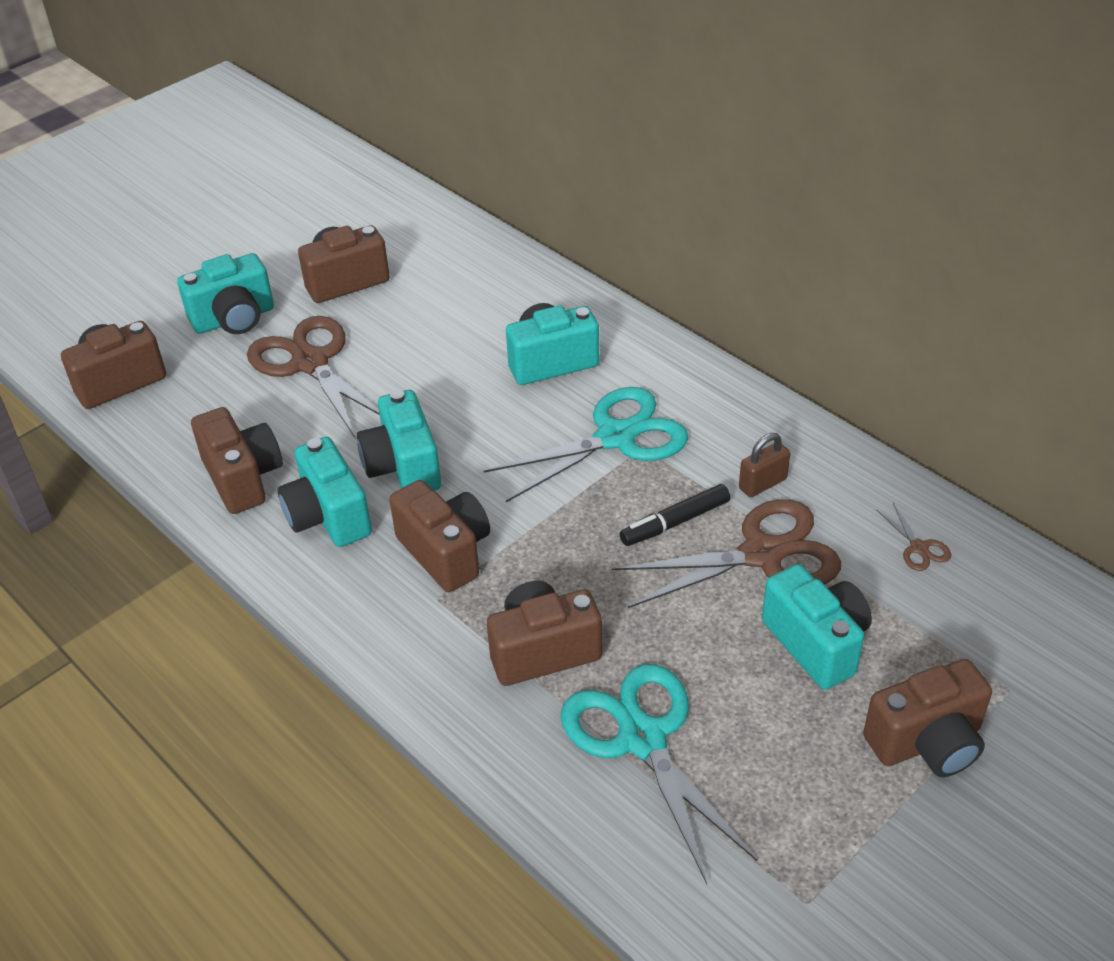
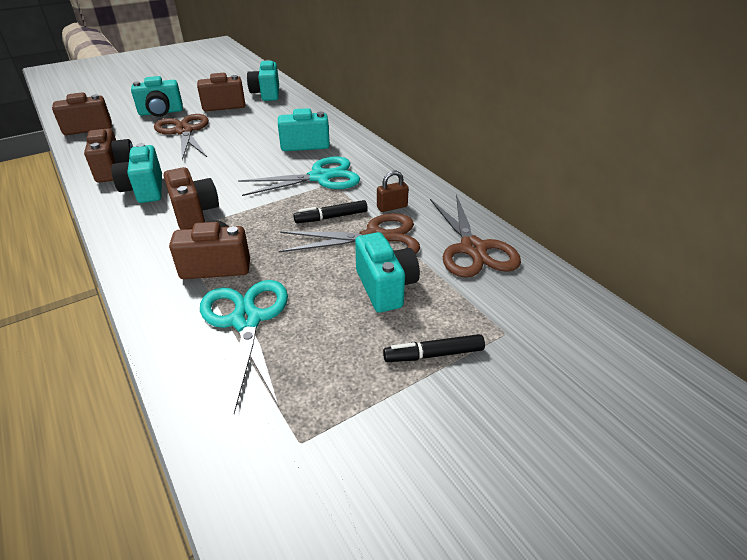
camera: 10 degrees right, 5 degrees down
turquoise camera [357,390,441,491] -> turquoise camera moved to [247,60,279,101]
brown camera [863,659,992,777] -> black marker [383,334,485,362]
brown scissors [876,503,951,571] -> brown scissors [430,194,521,278], size x2.44

